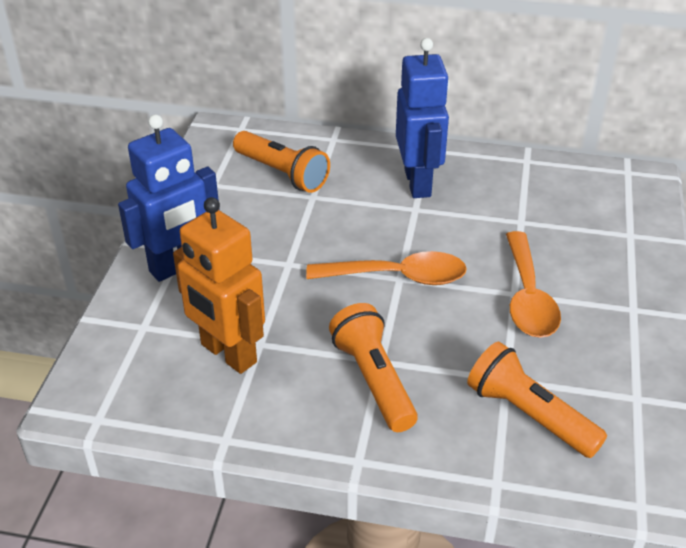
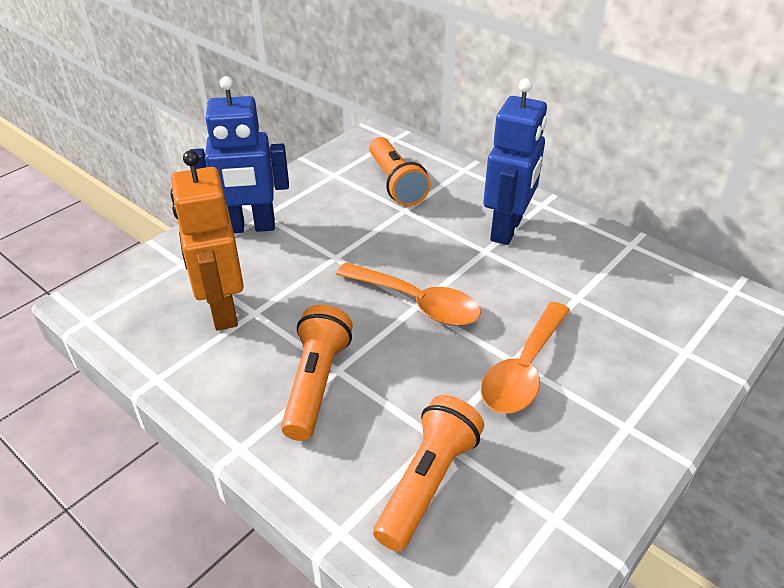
camera: 30 degrees right, 0 degrees up
orange flashlight [467,341,607,458] -> orange flashlight turned 45 degrees clockwise [373,395,484,551]

